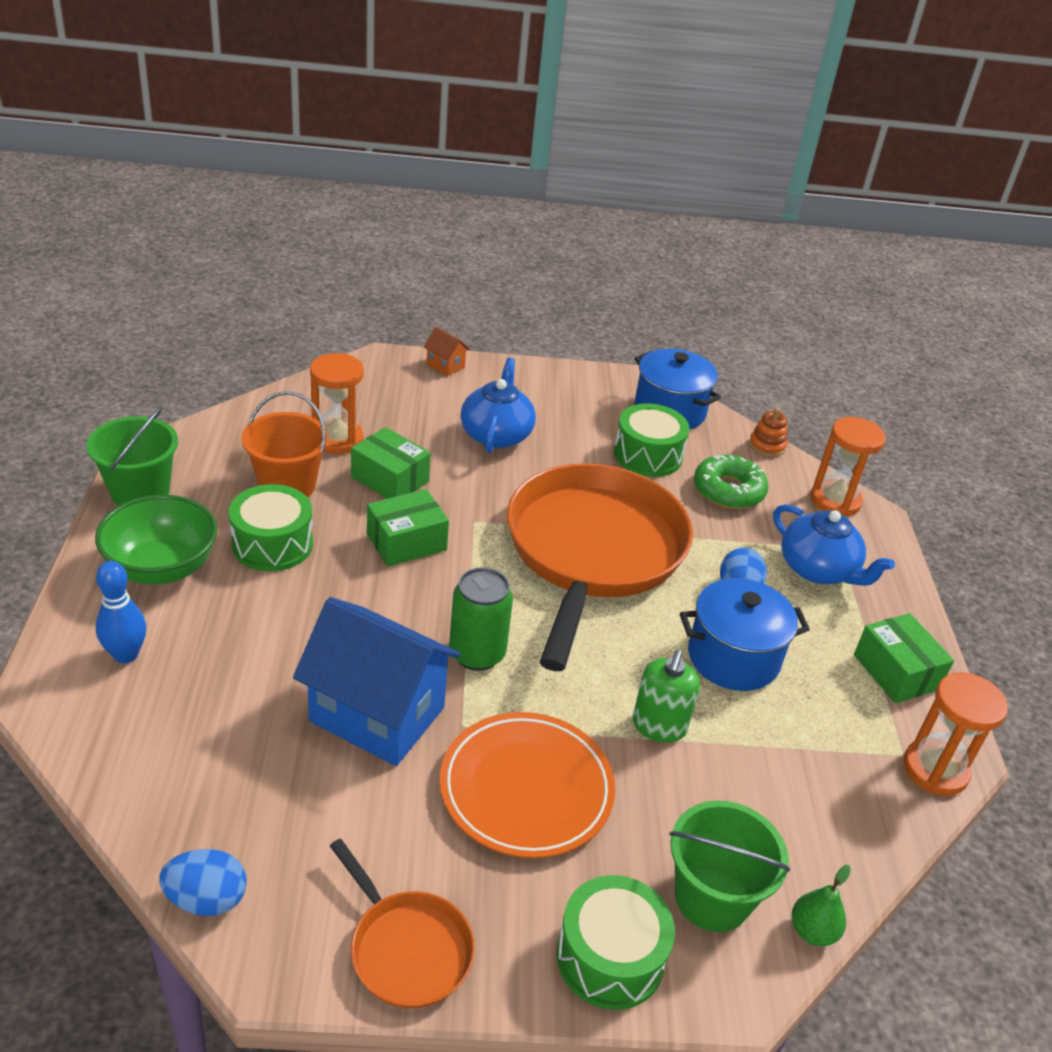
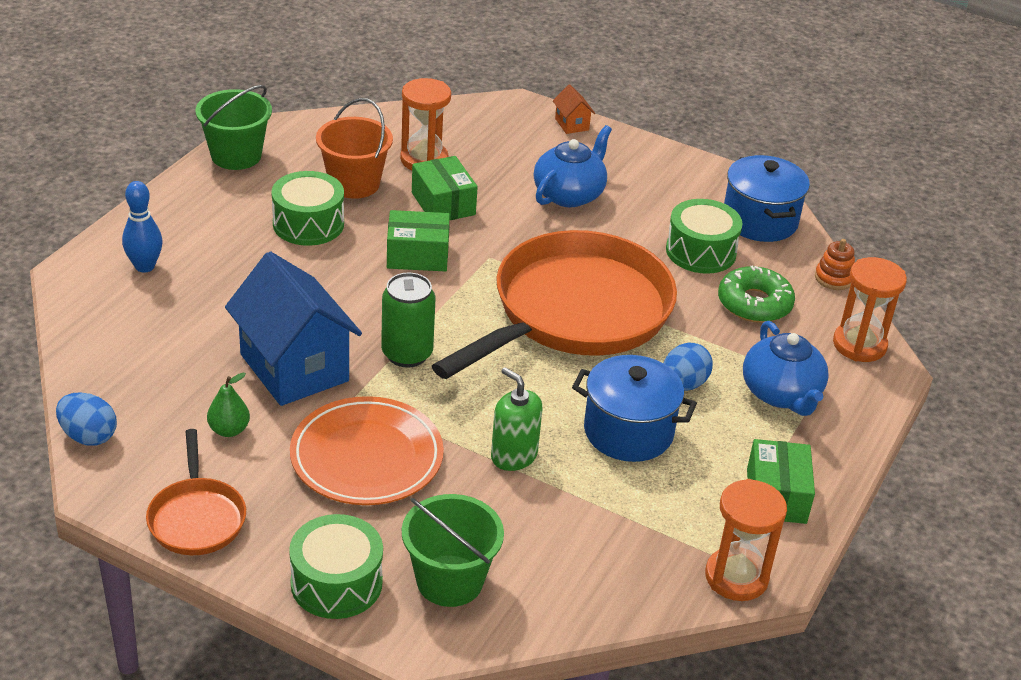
camera: 30 degrees right, 0 degrees up
green bowl [95,495,217,585] -> none
green soap dispenser [633,650,700,743] -> green soap dispenser turned 90 degrees clockwise [491,367,543,471]
green pear [792,865,851,946] -> green pear moved to [207,372,250,437]

